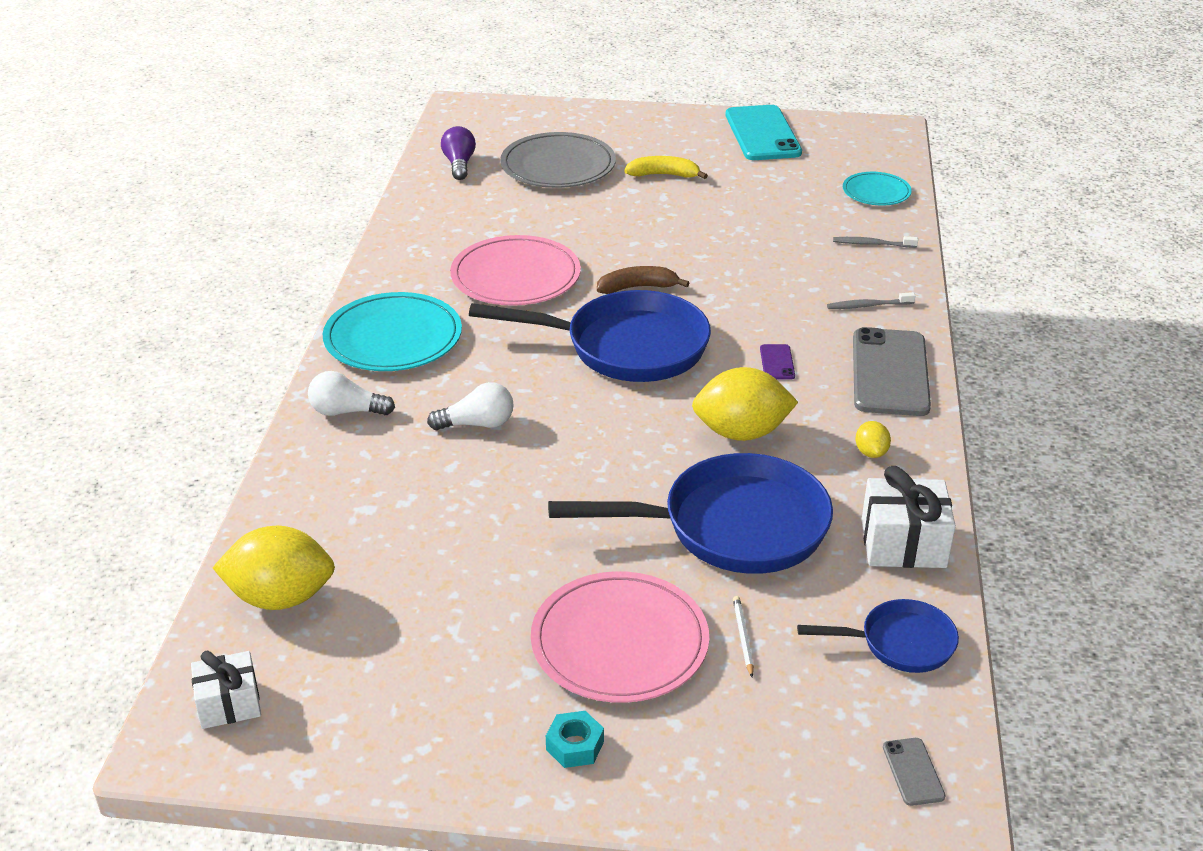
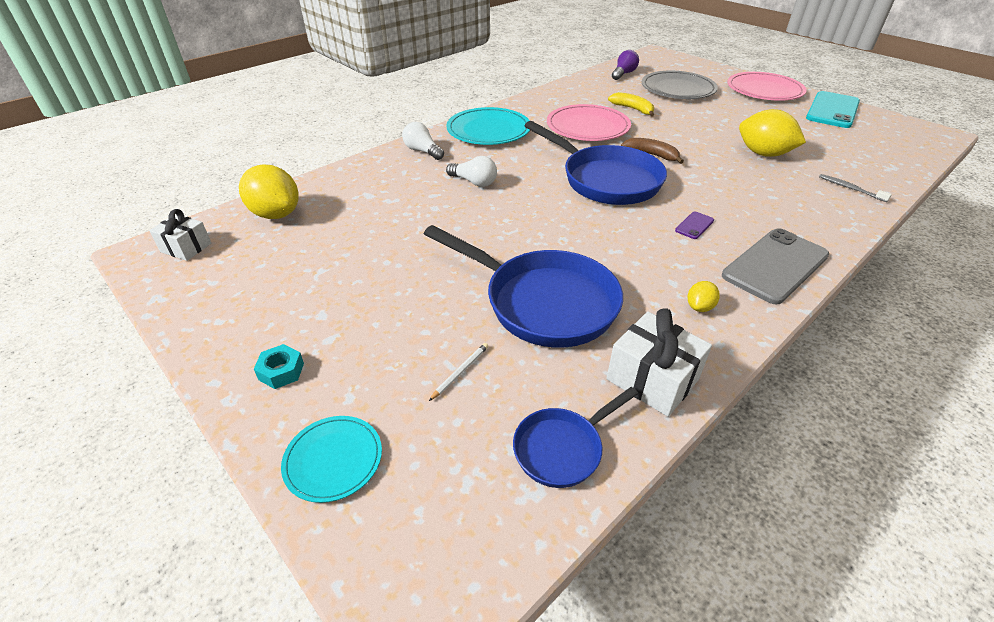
camera: 40 degrees right, 5 degrees up
pink plate [531,571,709,703] -> pink plate moved to [727,72,806,101]
yellow banana [624,156,708,179] -> yellow banana moved to [608,92,654,117]
yellow lemon [692,367,798,441] -> yellow lemon moved to [739,109,806,157]
blue pan [797,599,959,673] -> blue pan turned 105 degrees clockwise [513,387,638,488]
grey toothbrush [827,292,915,309] -> none
turquoise plate [843,172,912,205] -> turquoise plate moved to [281,416,382,503]
grey phone [883,738,945,806] -> none

